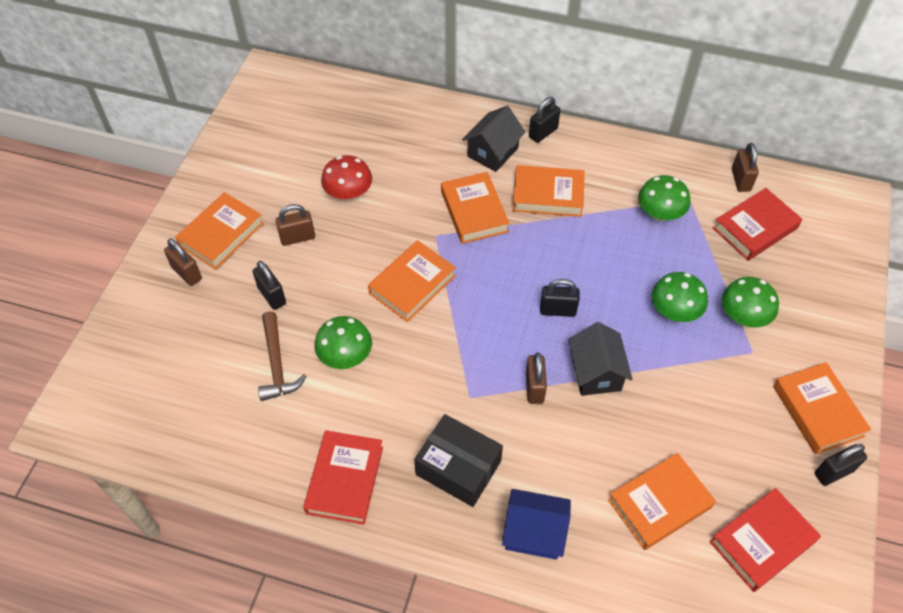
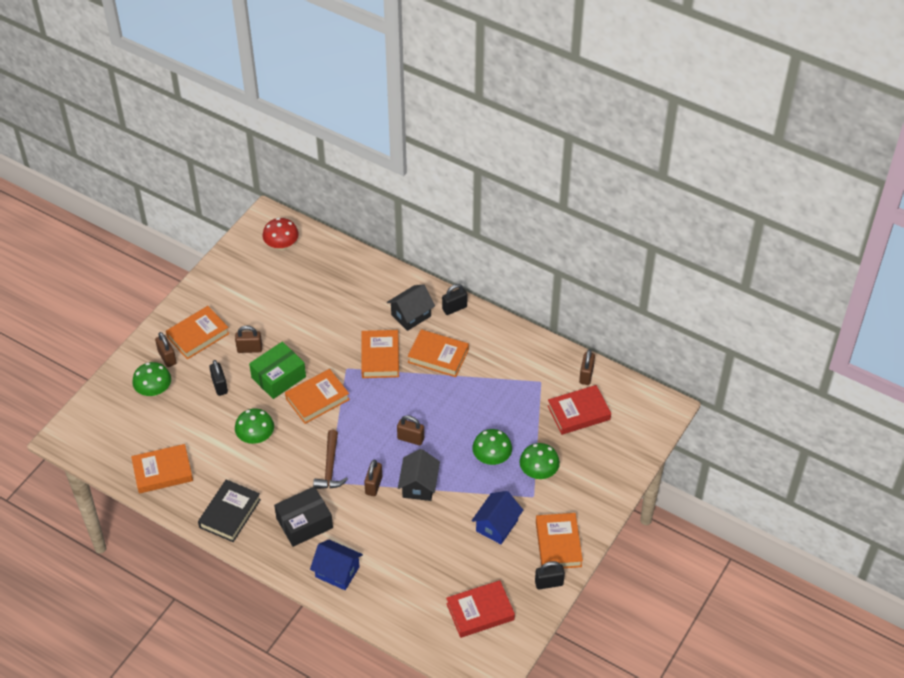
camera: 15 degrees right, 5 degrees down
brown hammer [258,311,307,401] -> brown hammer moved to [313,430,348,489]
red book [303,430,383,525] -> black book [198,479,261,542]
red mushroom [321,155,372,201] -> red mushroom moved to [263,218,299,250]
black box [414,414,503,507] -> black box turned 75 degrees counterclockwise [274,486,333,547]
black padlock [540,279,580,317] -> brown padlock [397,415,424,445]
orange book [608,453,716,550] -> orange book moved to [131,444,193,493]
green mushroom [638,175,690,222] -> green mushroom moved to [132,362,171,396]
none -> green box [249,342,306,399]
none -> blue house [472,491,523,544]

